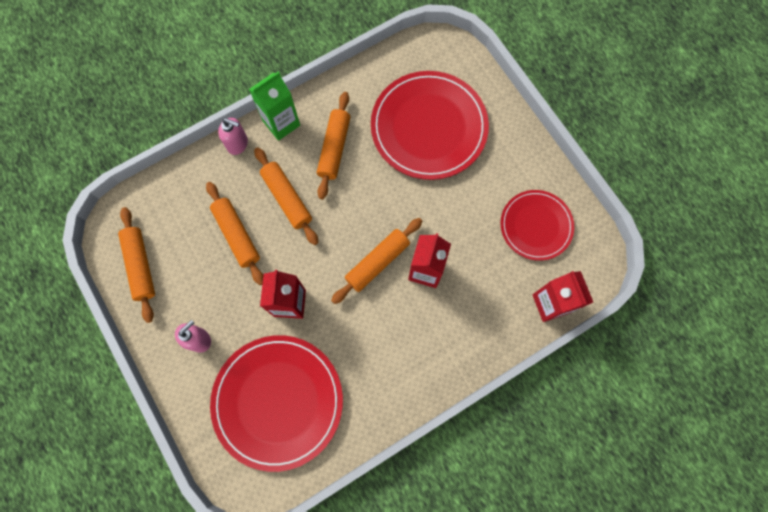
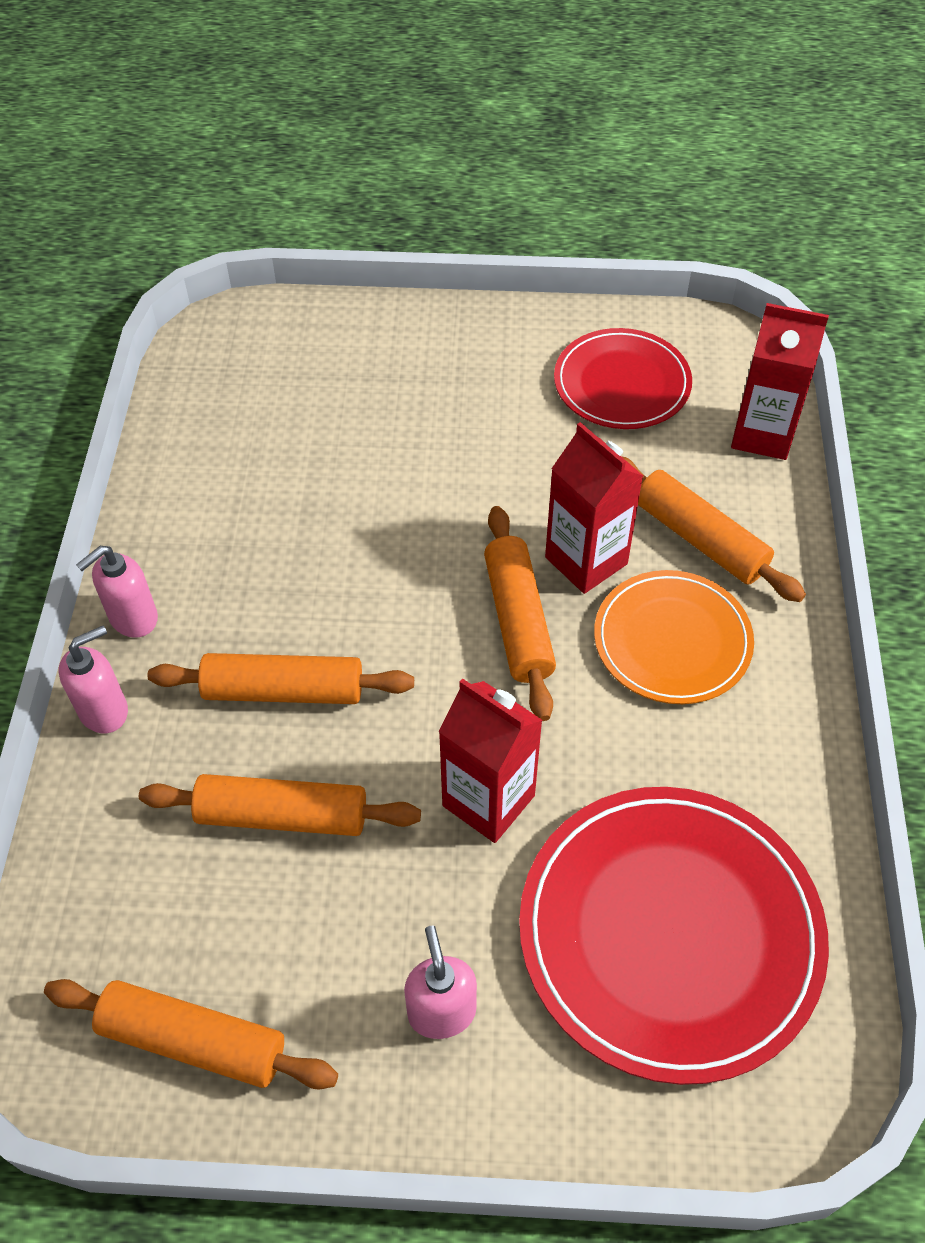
camera: 55 degrees left, 20 degrees down
green carton [249,72,300,141] -> pink soap dispenser [76,546,158,638]
orange rolling pin [317,92,350,199] -> orange rolling pin moved to [621,456,806,602]
red plate [371,71,489,180] -> none
none -> orange plate [594,570,754,704]

